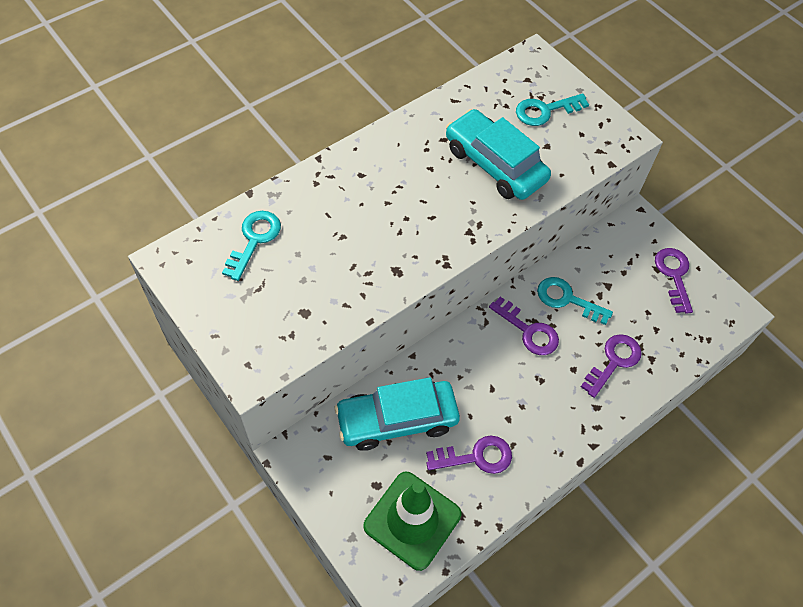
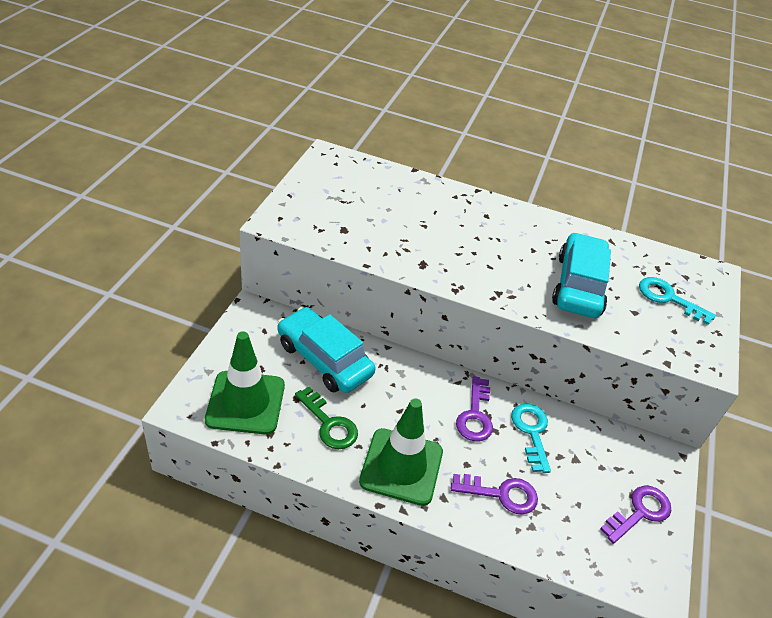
camera: 55 degrees right, 15 degrees down
turquoise key [222,211,281,281] -> none
purple key [426,436,512,474] -> green key [295,386,358,449]
none -> green traffic cone [359,398,443,506]

